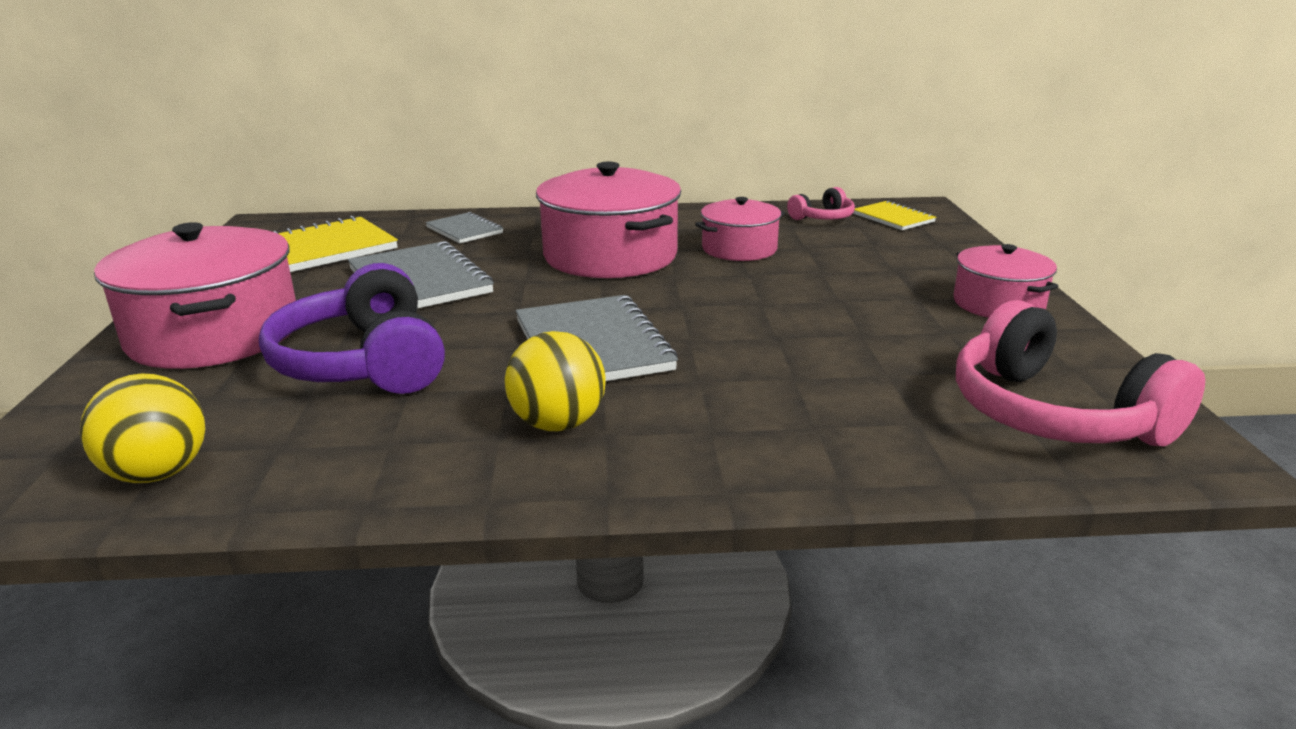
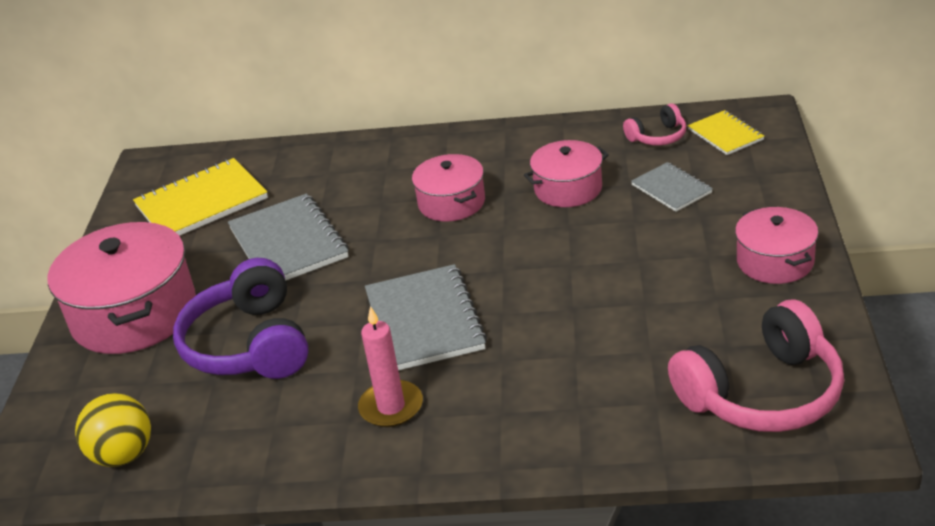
camera: 10 degrees right, 10 degrees up
grey notebook [425,212,503,243] -> grey notebook moved to [631,162,713,212]
yellow ball [505,331,606,431] -> pink candle [358,306,423,427]
pink pot [536,162,681,278] -> pink pot [412,154,485,221], size x0.57
pink headphones [956,300,1205,446] -> pink headphones turned 90 degrees counterclockwise [668,300,844,432]

